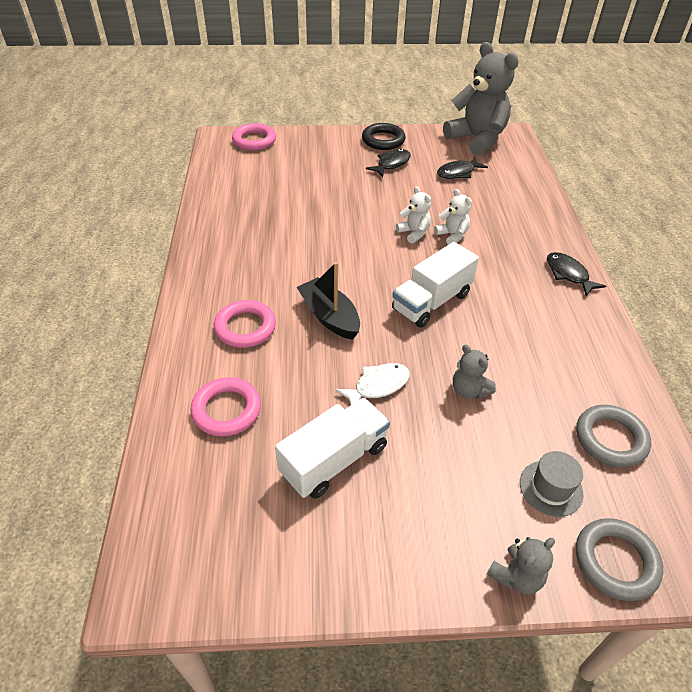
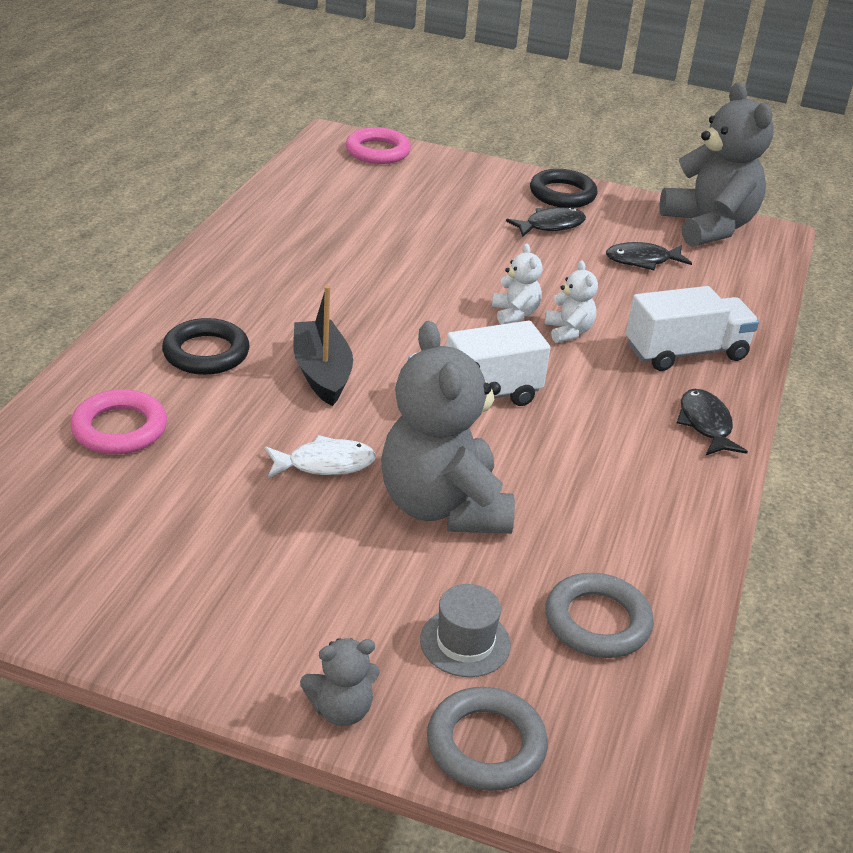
camera: 20 degrees right, 10 degrees down
pink ring [214,300,276,348] -> black ring [162,318,250,375]
white truck [275,398,390,499] -> white truck moved to [626,286,759,371]
grey teddy bear [453,344,496,399] -> grey teddy bear [381,321,515,534], size x2.21

